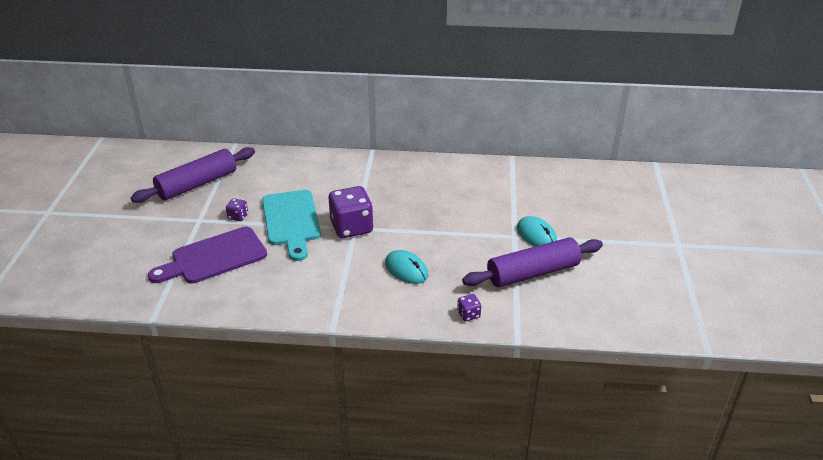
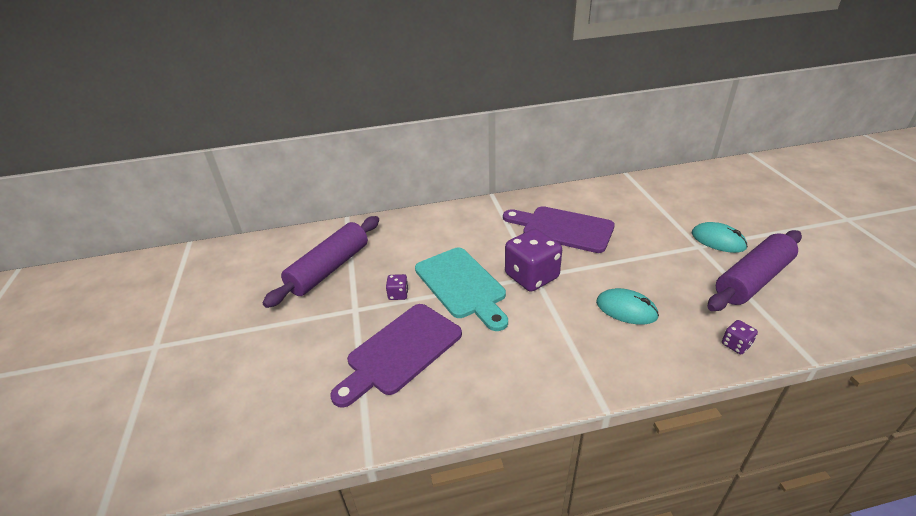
camera: 15 degrees left, 0 degrees up
none -> purple cutting board [503,206,615,253]

